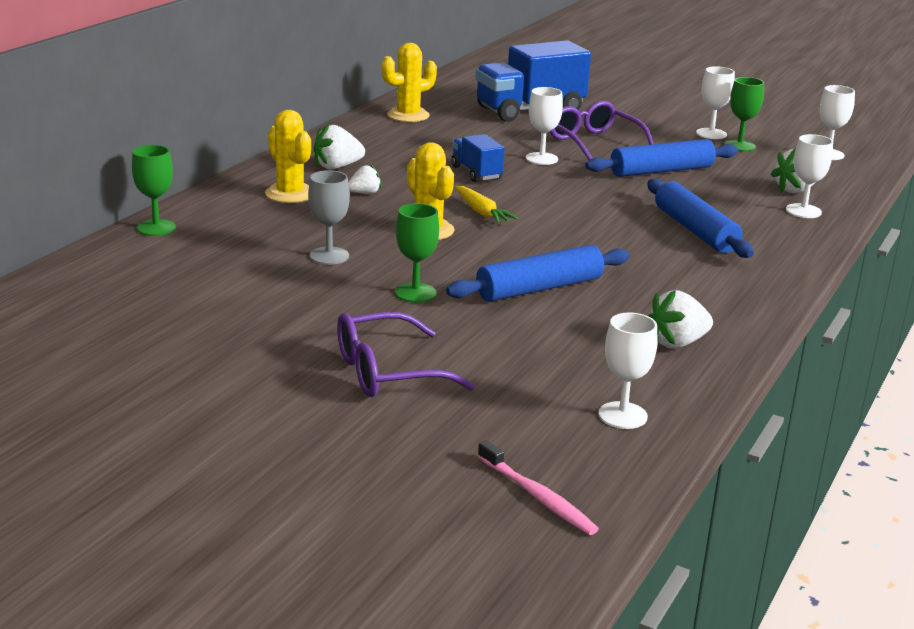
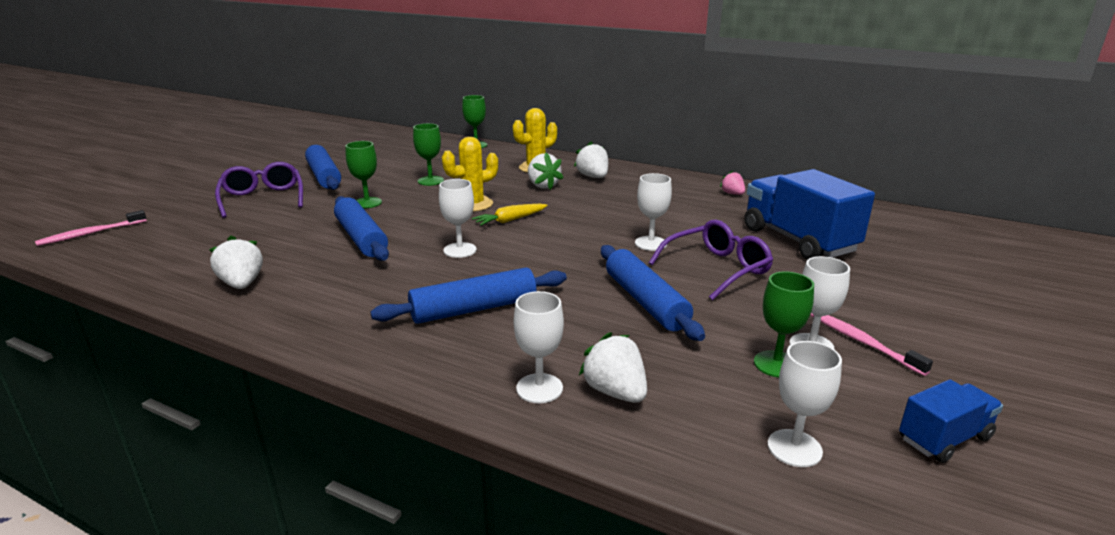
camera: 90 degrees right, 0 degrees up
grey goblet [308,170,350,265] -> green goblet [413,123,444,186]
white strawberry [348,164,382,194] -> white strawberry [528,153,563,190], size x1.60
yellow cactus [382,43,437,122] -> pink strawberry [720,170,745,195]
blue truck [451,134,505,182] -> blue truck moved to [899,379,1003,463]
white goblet [598,312,657,429] -> white goblet moved to [439,179,477,258]
none -> blue rolling pin [305,145,341,190]
none -> pink toothbrush [810,313,933,376]

